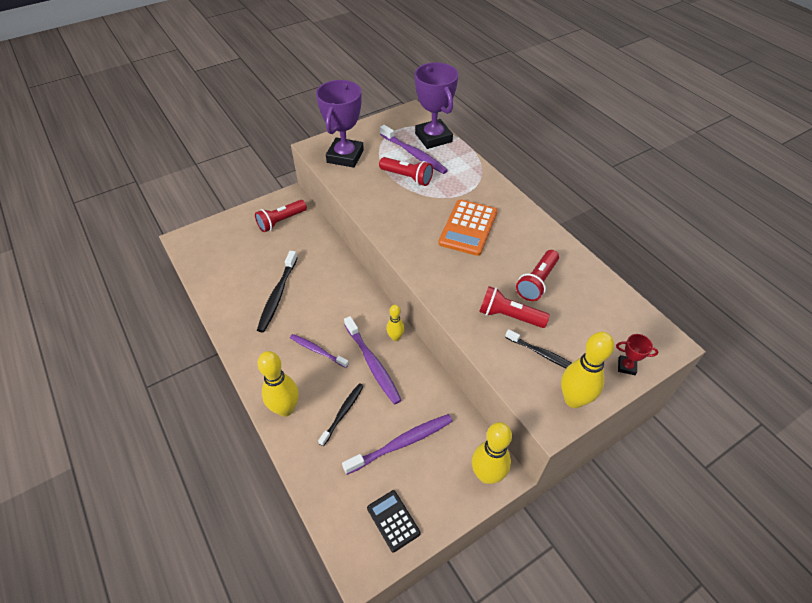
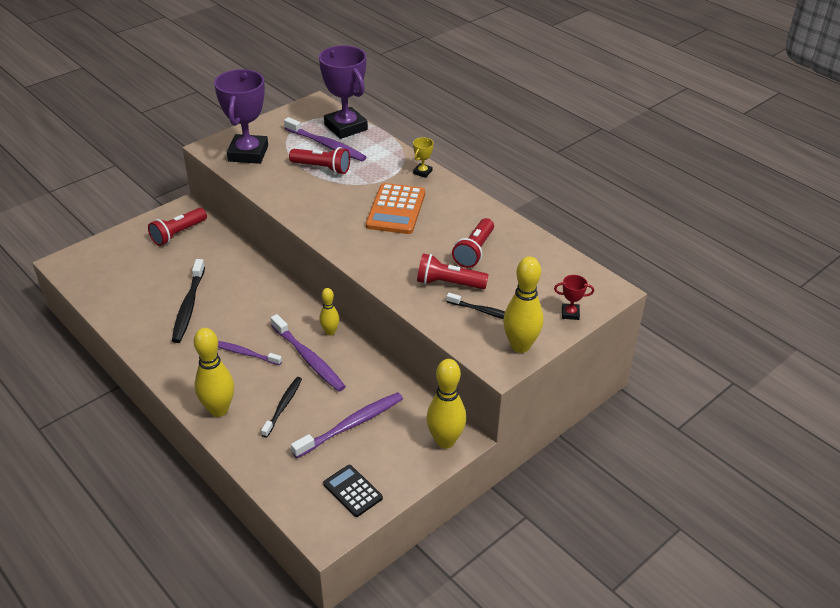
camera: 10 degrees left, 10 degrees down
none -> yellow trophy [413,137,434,178]

